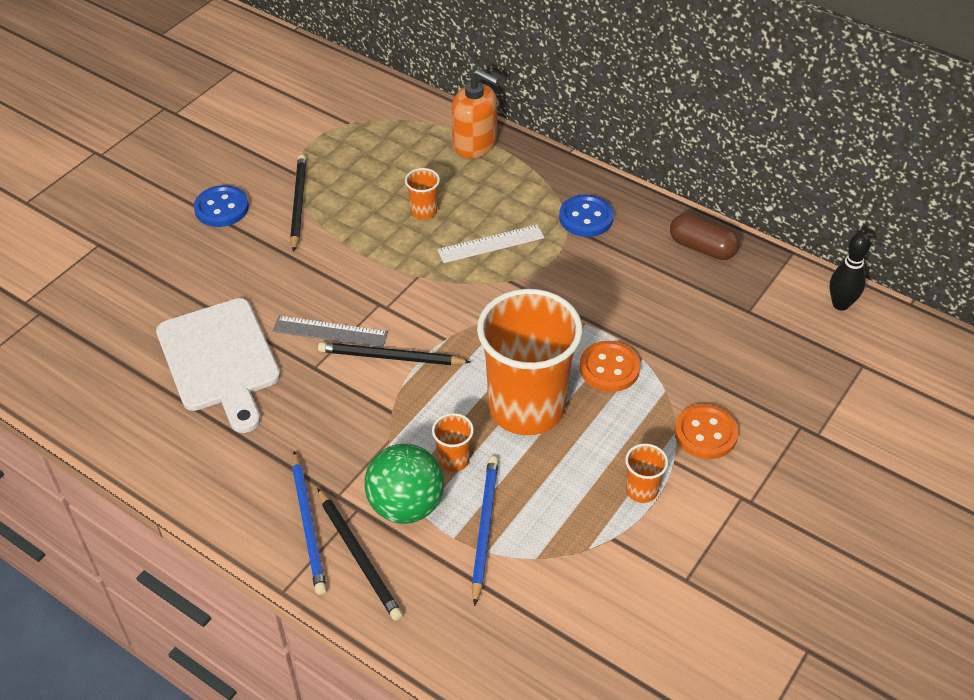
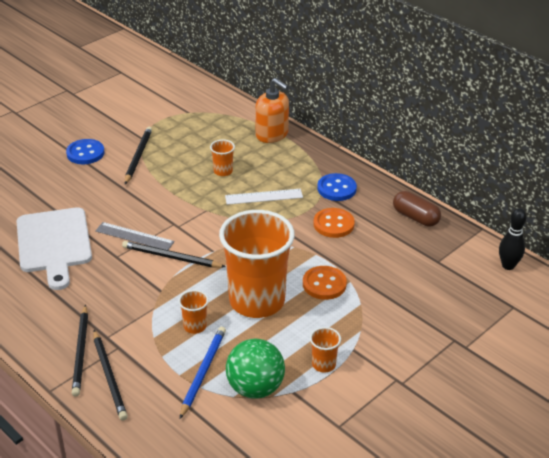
camera: 10 degrees right, 10 degrees down
blue pencil [292,451,327,595] -> black pencil [72,305,88,397]
green ball [364,444,444,524] -> green ball moved to [226,339,285,399]
orange button [674,404,739,459] -> orange button moved to [313,208,355,238]

